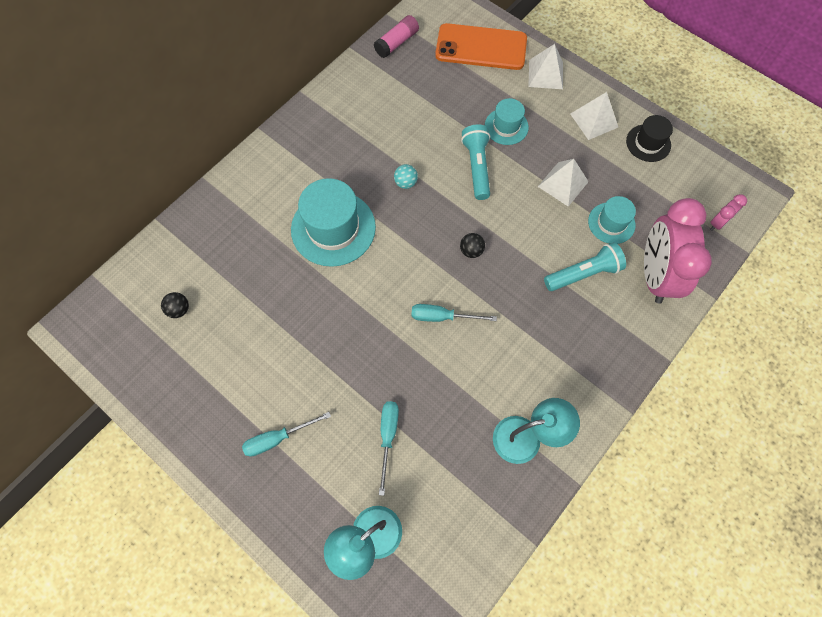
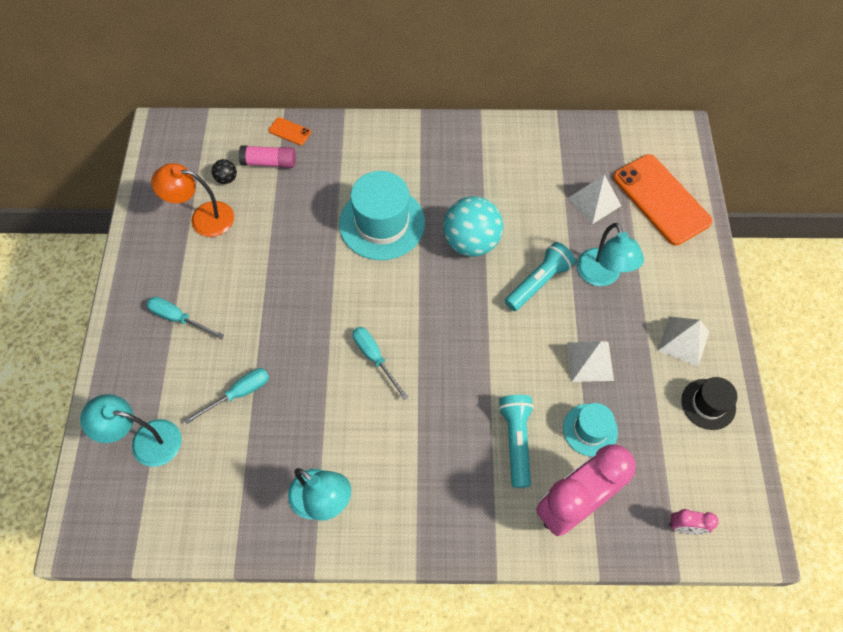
camera: 50 degrees right, 5 degrees down
pink glue stick [374,15,419,58] -> pink glue stick moved to [239,145,296,168]
turquoise ball [394,164,418,189] -> turquoise ball [443,196,503,257], size x2.31
black ball [460,233,485,258] -> none
turquoise hat [485,98,529,145] -> turquoise lamp [577,223,644,286]
white pyramid [528,44,563,89] -> white pyramid moved to [568,174,621,224]
turquoise flashlight [544,242,626,291] -> turquoise flashlight turned 120 degrees counterclockwise [498,395,534,488]
none -> orange lamp [151,163,234,237]
none -> orange phone [268,117,311,145]

